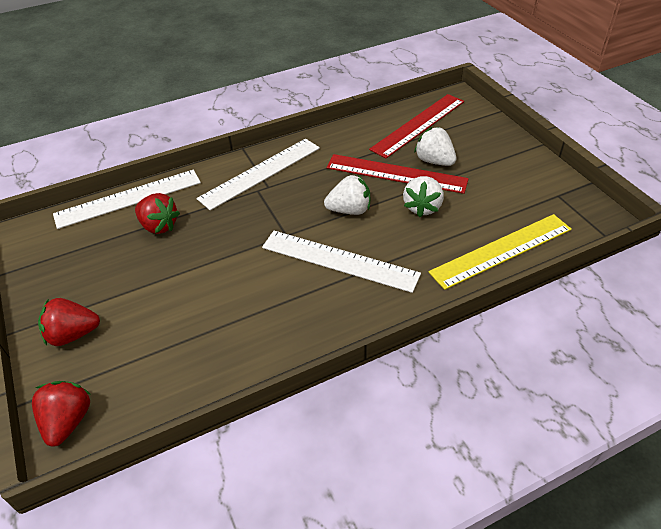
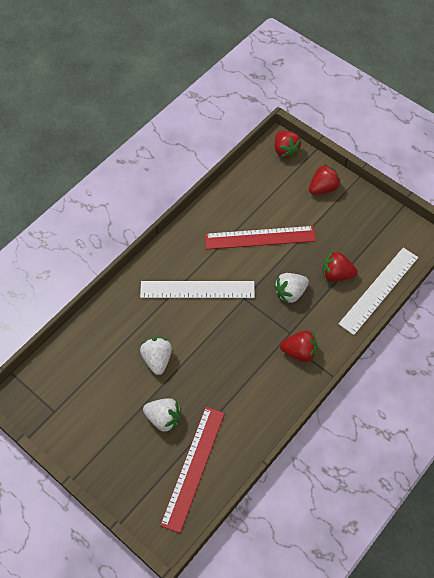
camera: 155 degrees right, 15 degrees up
white ruler [197,139,320,210] -> red strawberry [280,331,318,362]
white strawberry [324,175,370,215] -> white strawberry moved to [274,273,309,304]
red ruler [326,154,469,194] -> red ruler moved to [205,226,316,249]
yellow ruler [429,214,572,290] -> none

